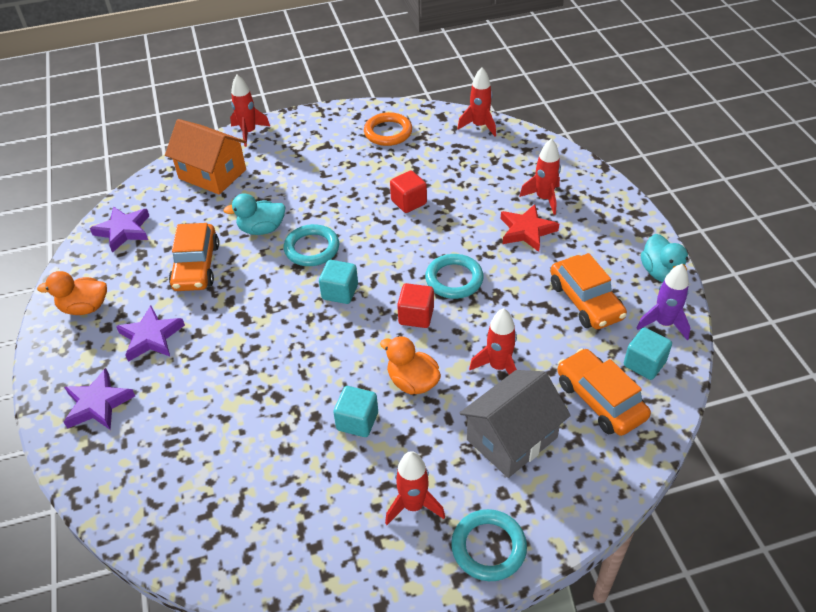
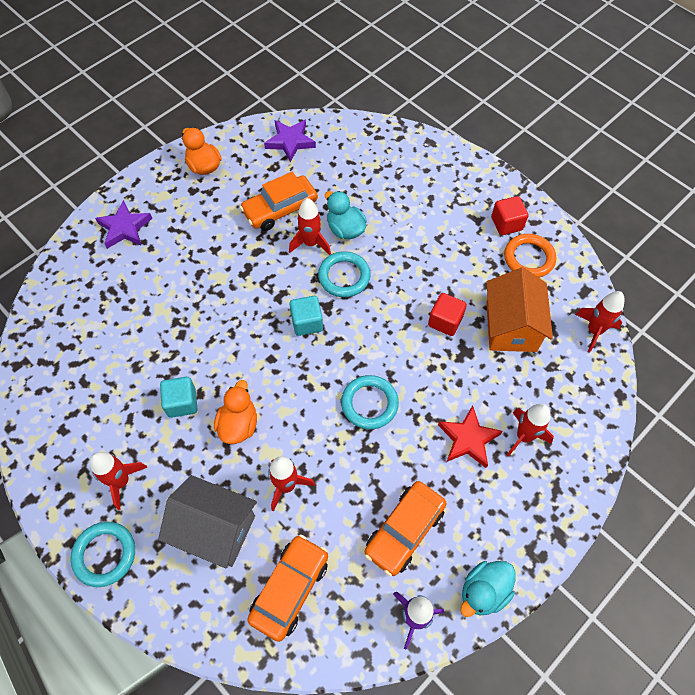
camera: 60 degrees right, 15 degrees up
purple star [116,305,185,362] -> none
orange house [165,119,246,195] -> orange house moved to [486,267,553,352]
red rocket [230,75,270,147] -> red rocket moved to [289,198,331,255]
red cube [397,283,434,328] -> red cube moved to [491,196,529,235]
turquoise cube [624,327,672,380] -> none

